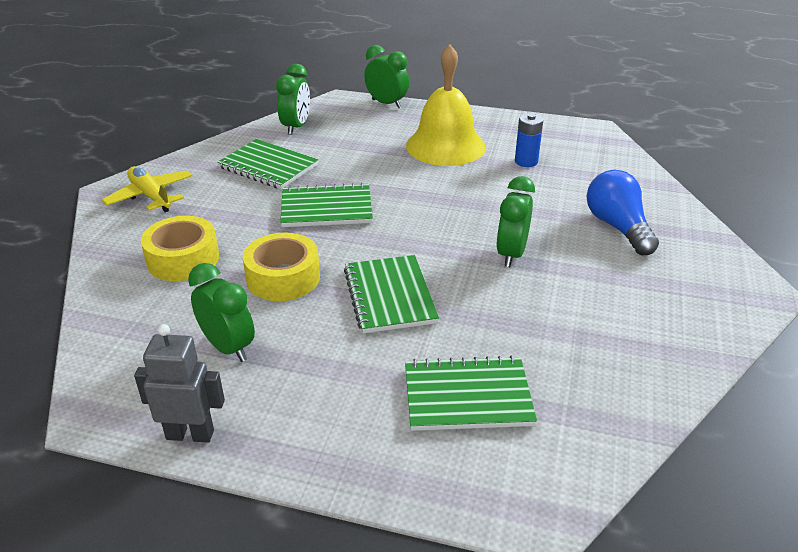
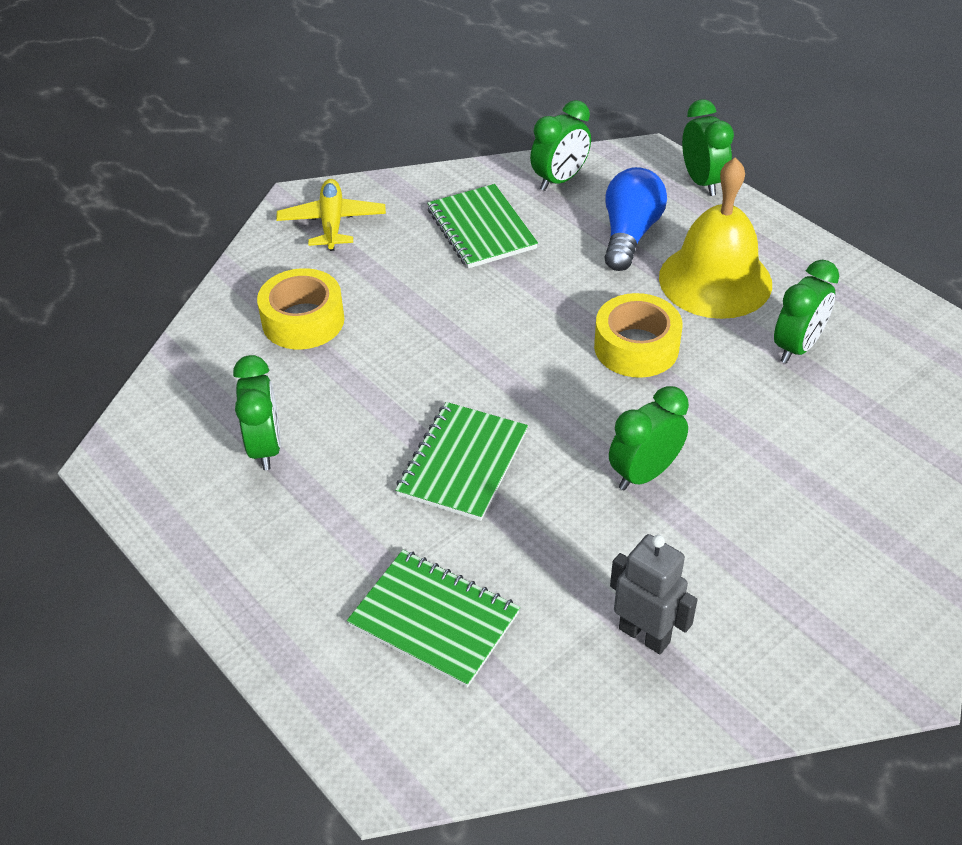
camera: 35 degrees right, 10 degrees up
grey robot [134,324,225,443] -> grey robot moved to [610,534,697,654]
yellow tape [243,232,320,301] -> yellow tape moved to [594,293,683,378]
green notebook [280,183,373,227] -> none
blue battery [515,113,543,167] -> green clock [774,260,839,364]
blue light bulb [587,170,659,255] -> blue light bulb moved to [604,167,667,271]

